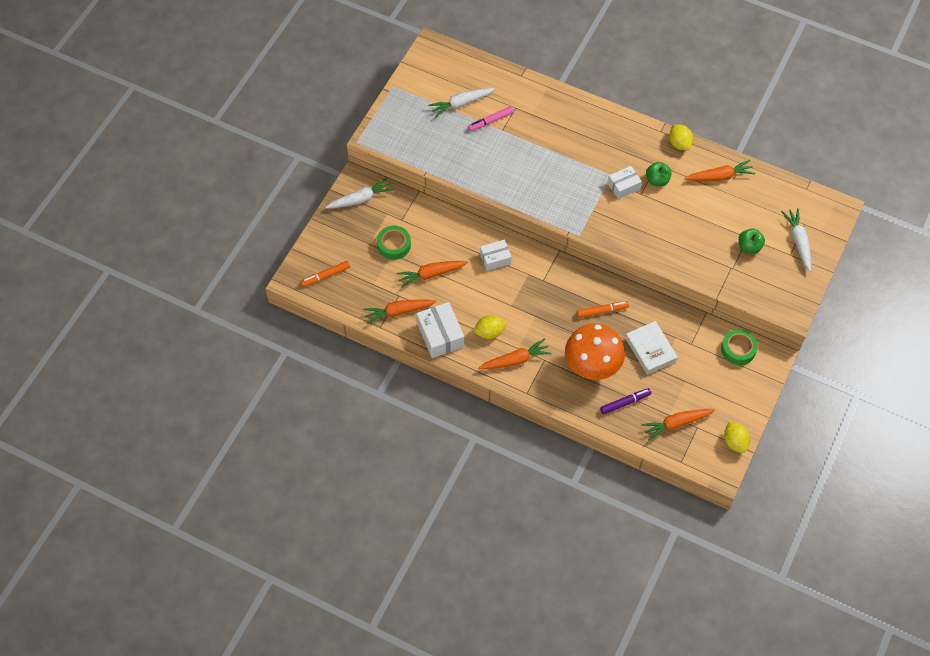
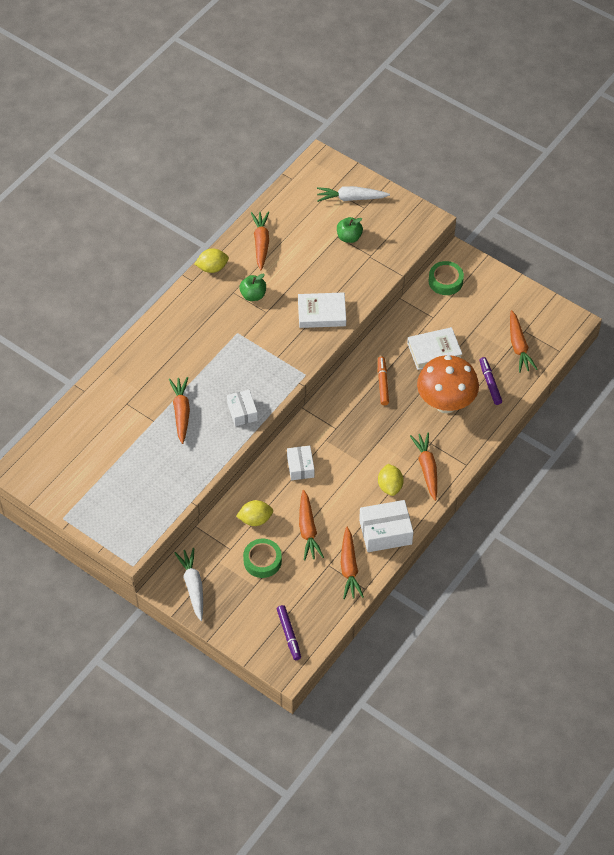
camera: 80 degrees left, 5 degrees down
orange marker [301,261,350,287] -> purple marker [277,605,301,660]
white carrot [428,88,495,118] -> none
pink marker [468,106,514,131] -> none
white box [608,166,642,199] -> white box moved to [227,390,258,426]
yellow lemon [724,421,750,453] -> yellow lemon moved to [236,500,273,526]
none -> orange carrot [169,377,190,444]
none -> white book [298,292,346,328]

